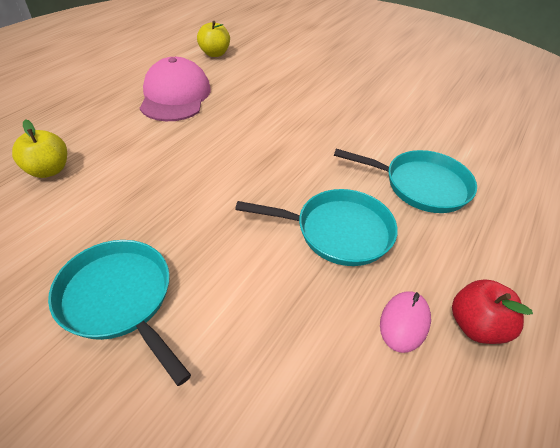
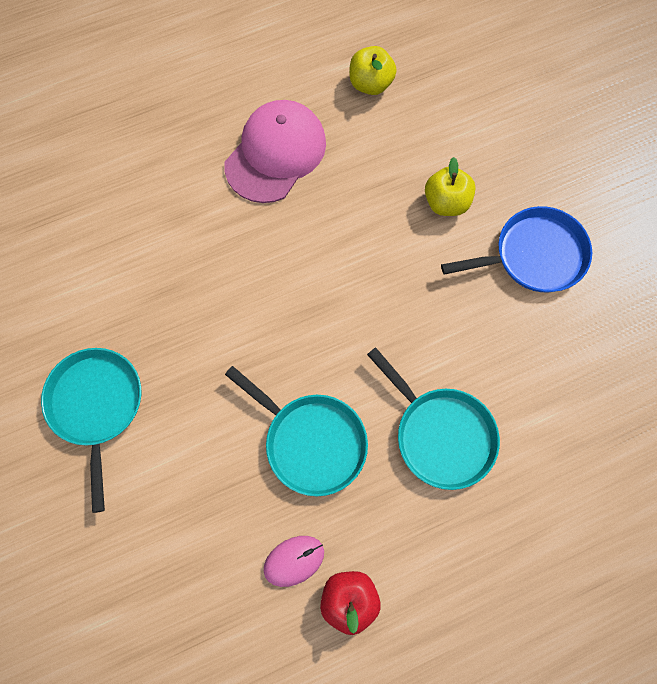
camera: 35 degrees right, 25 degrees up
yellow apple [12,119,67,178] -> yellow apple moved to [425,157,476,216]
none -> blue pan [441,206,592,292]

